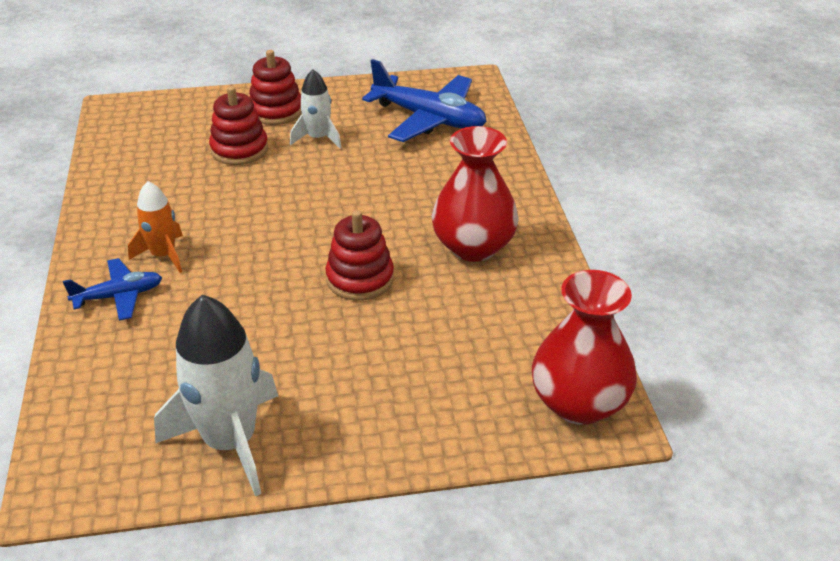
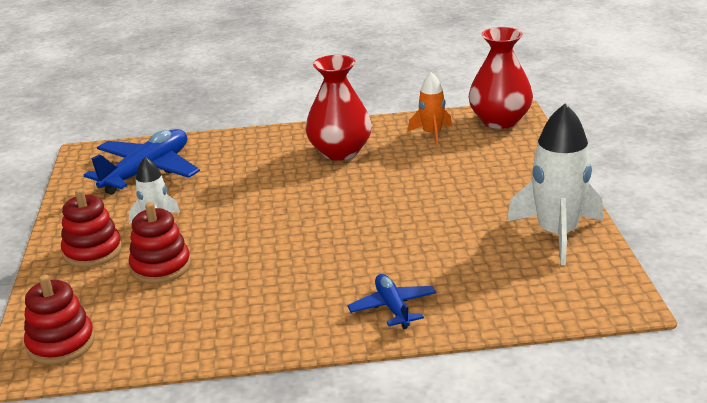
camera: 85 degrees left, 10 degrees down
orange rocket [128,181,183,273] -> orange rocket moved to [408,72,452,146]
red stacking toy [326,210,394,301] -> red stacking toy moved to [24,275,95,365]

